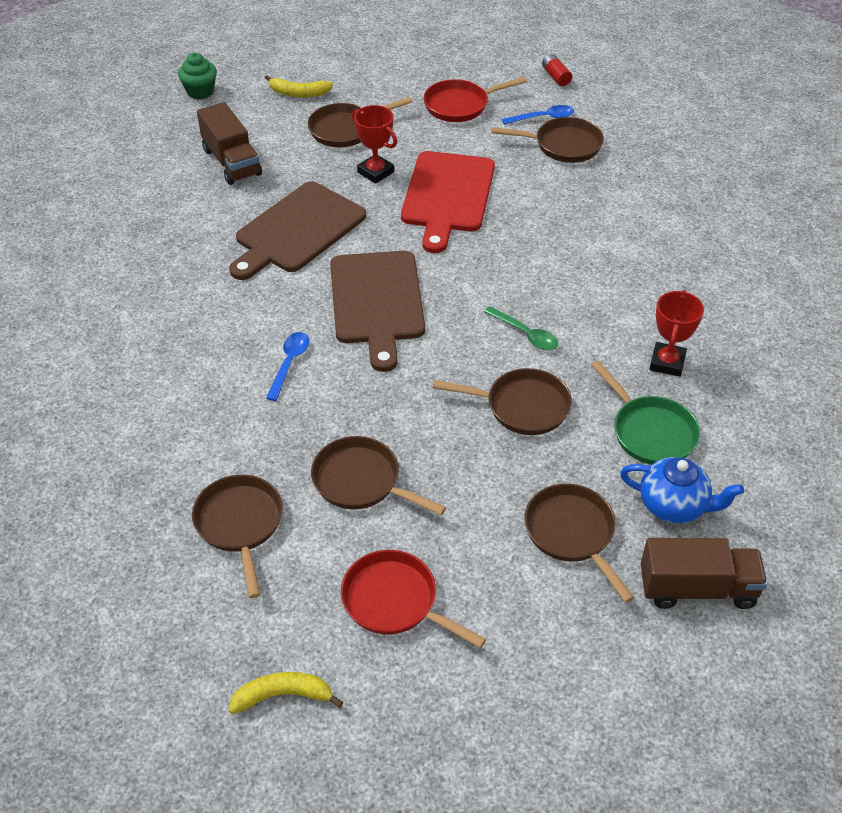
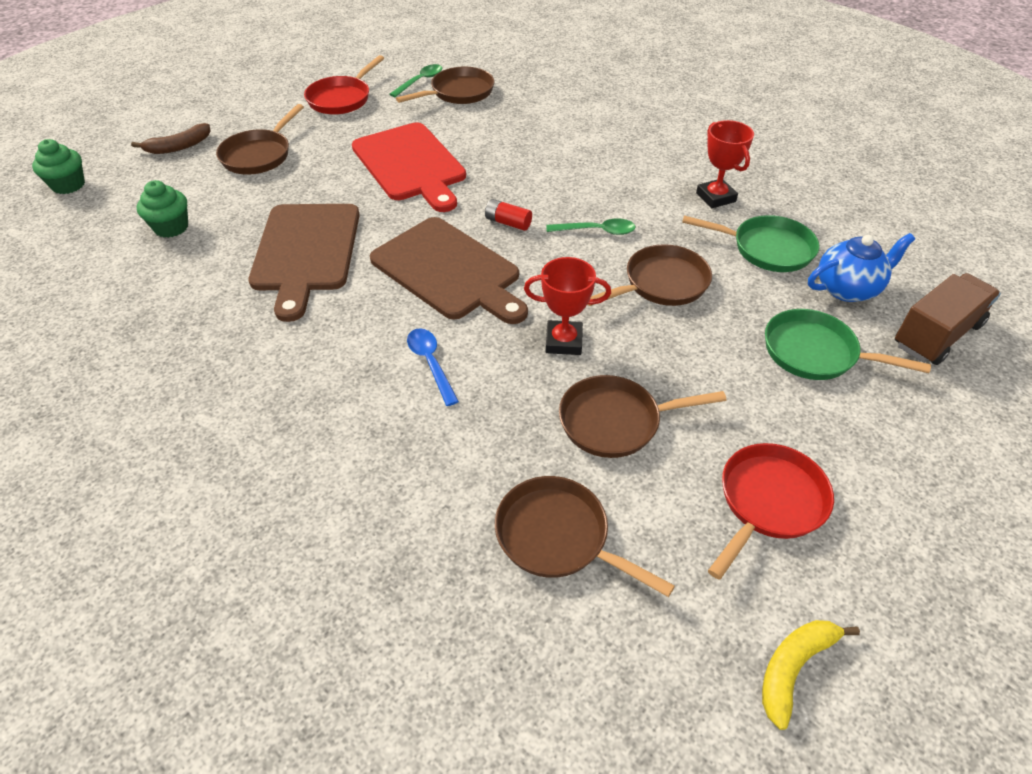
camera: 40 degrees left, 0 degrees up
brown truck [197,102,262,185] -> green cupcake [137,180,188,238]
yellow banana [265,75,333,98] -> brown banana [131,123,211,154]
red pan [341,550,486,648] -> red pan turned 135 degrees clockwise [708,443,834,580]
red trophy [352,105,397,184] -> red trophy moved to [524,257,611,355]
blue spoon [502,105,574,125] -> green spoon [390,64,442,97]
brown pan [524,484,635,603] -> green pan [765,309,931,380]
red battery [542,54,572,86] -> red battery moved to [485,199,532,231]

